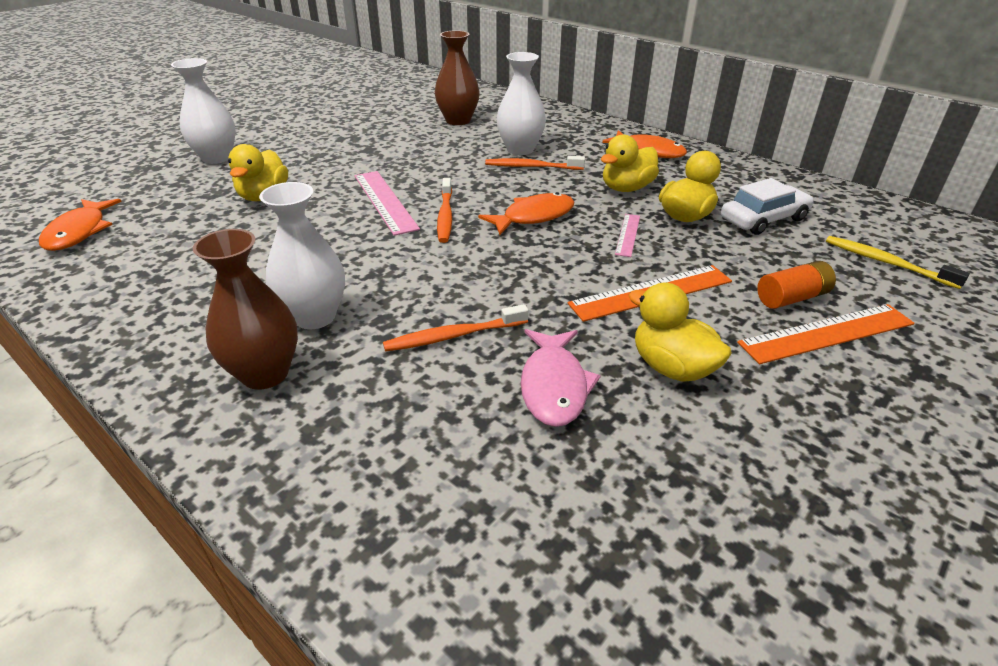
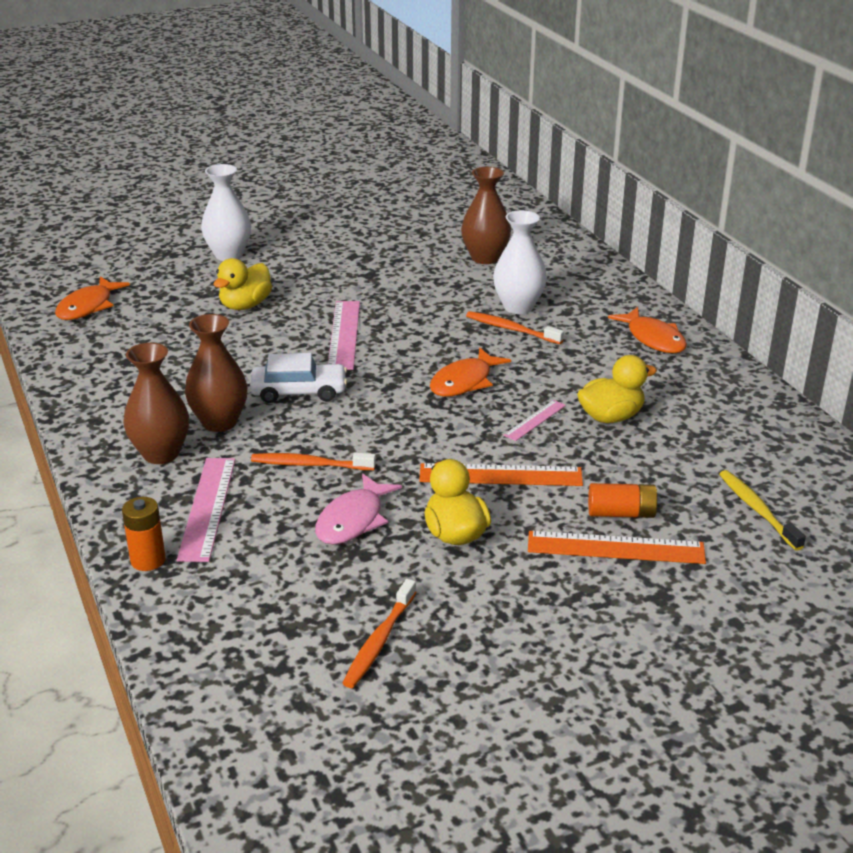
camera: 25 degrees right, 5 degrees down
white vase [259,182,345,330] -> brown vase [185,314,248,432]
orange toothbrush [437,178,452,243] -> orange toothbrush moved to [342,579,416,688]
orange fish [478,192,574,235] -> orange fish turned 135 degrees clockwise [430,348,511,397]
yellow duck [601,134,659,192] -> none
white car [721,178,814,235] -> white car moved to [250,353,347,403]
none -> orange battery [122,497,166,571]
none -> pink ruler [177,458,236,562]

